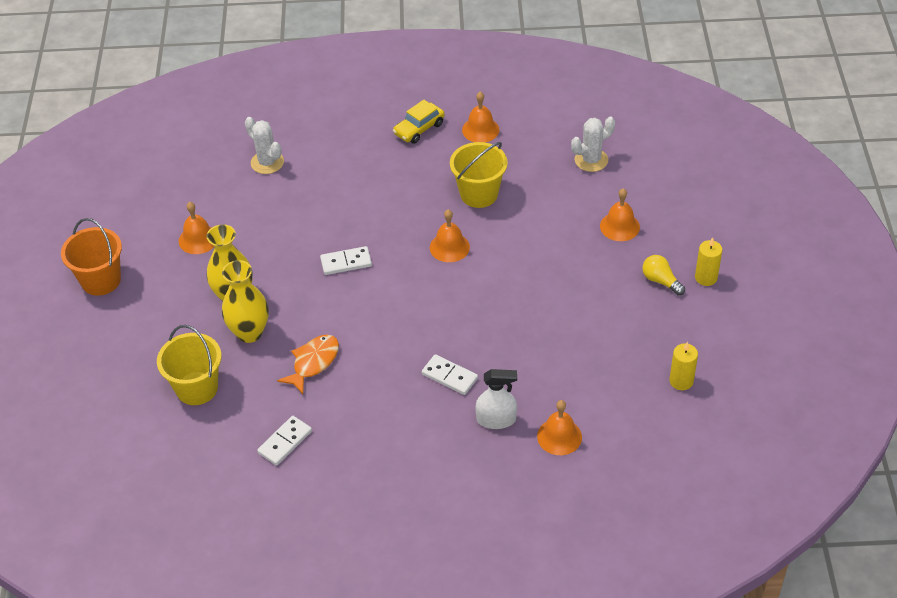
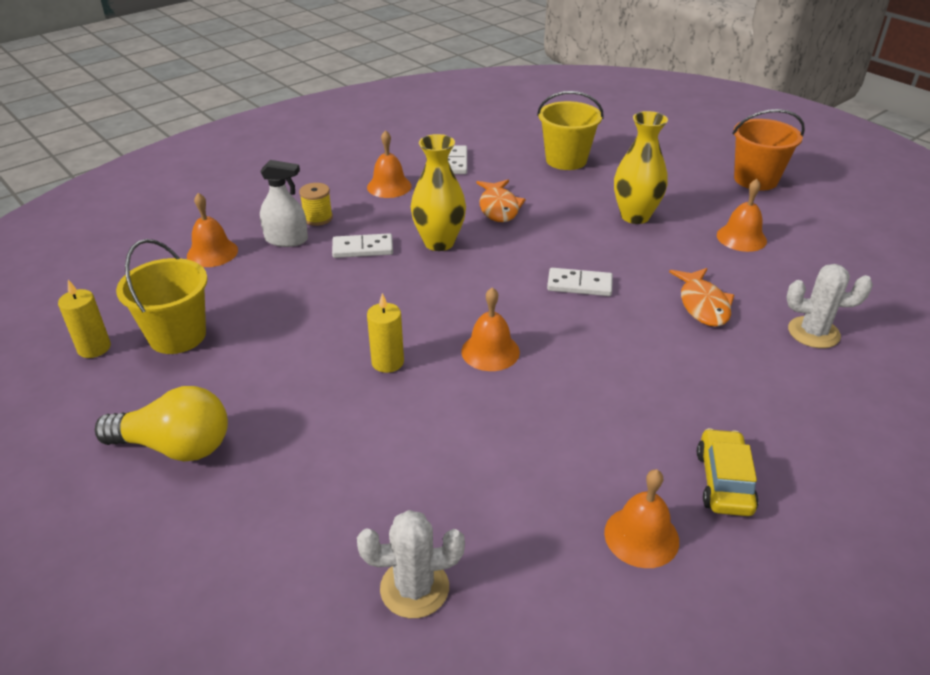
camera: 140 degrees right, 10 degrees down
yellow vase [222,260,269,343] -> yellow vase moved to [411,134,466,251]
white domino [320,246,372,275] -> white domino turned 60 degrees clockwise [547,268,613,296]
yellow bucket [450,142,508,208] -> yellow bucket moved to [116,239,208,354]
white spray bottle [475,369,517,429] -> white spray bottle turned 135 degrees counterclockwise [260,160,308,247]
white cactus [571,116,615,172] -> white cactus turned 60 degrees clockwise [357,510,465,618]
orange bell [600,188,640,241] -> orange bell moved to [367,130,412,198]
yellow light bulb [642,255,685,296] -> yellow light bulb [95,386,228,461], size x1.69
yellow candle [695,238,722,286] -> yellow candle moved to [367,293,404,373]
none -> yellow spool [299,183,333,226]
none -> orange fish [669,268,734,327]

